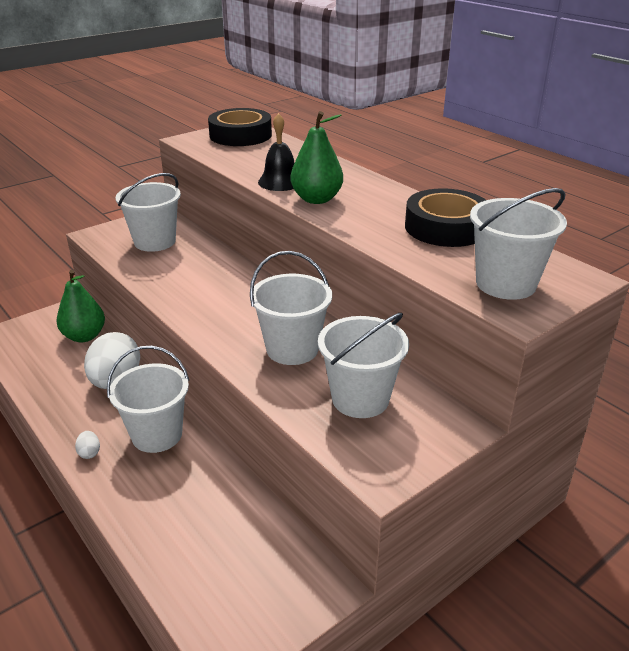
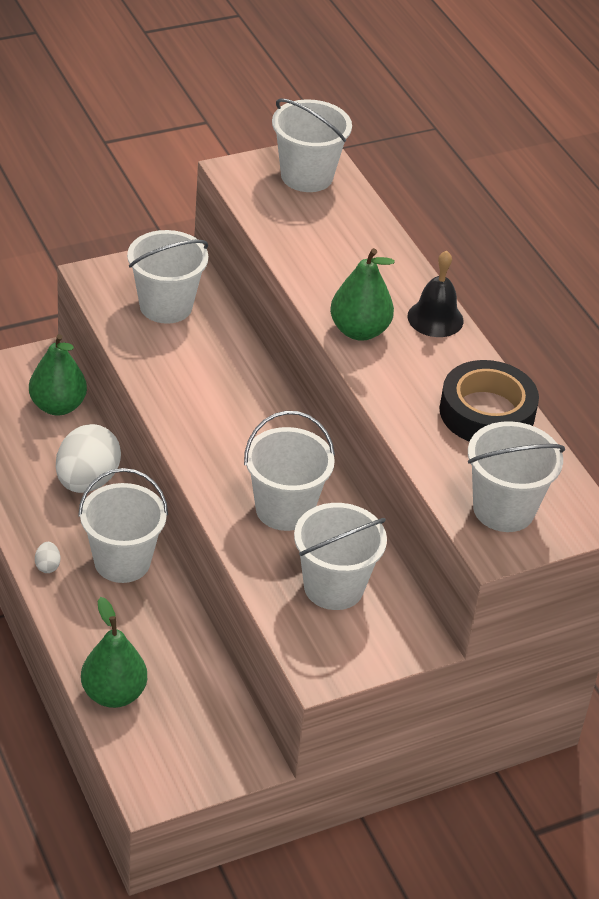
camera: 10 degrees right, 10 degrees up
black tape [208,108,272,146] -> white bucket [272,99,352,192]
black bell [258,113,295,191] -> black bell moved to [407,250,464,337]
none -> green pear [81,597,147,708]

